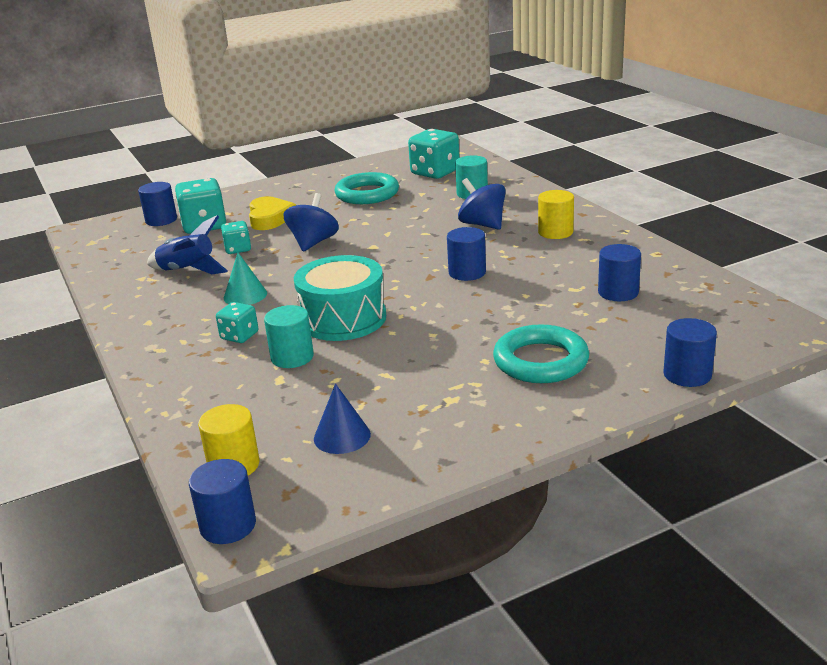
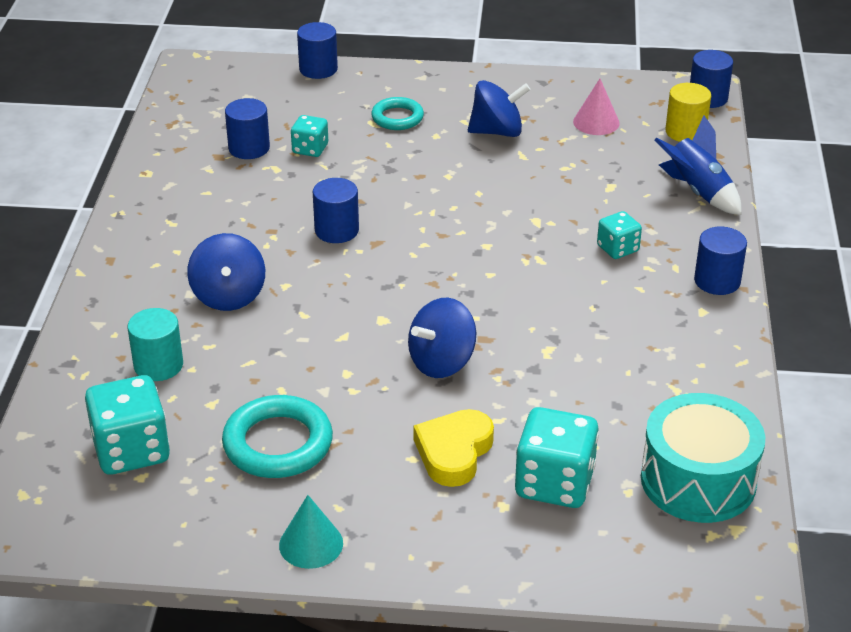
camera: 150 degrees left, 10 degrees up
blue cylinder [138,182,177,226] -> blue cylinder moved to [694,227,747,295]
blue rocket [147,215,228,274] -> blue rocket moved to [655,115,742,215]
turquoise dice [221,221,251,254] -> turquoise dice moved to [291,115,328,157]
turquoise cone [224,253,267,305] -> turquoise cone moved to [279,495,343,569]
turquoise cylinder [264,305,314,368] -> none
turquoise drum [294,255,386,341] -> turquoise drum moved to [641,393,765,523]
blue cone [314,384,371,454] -> pink cone [573,79,620,135]
turquoise ring [493,324,589,383] -> turquoise ring [371,97,424,130], size x0.62
yellow cylinder [538,190,574,239] -> none
none -> blue spinning top [468,80,531,137]

